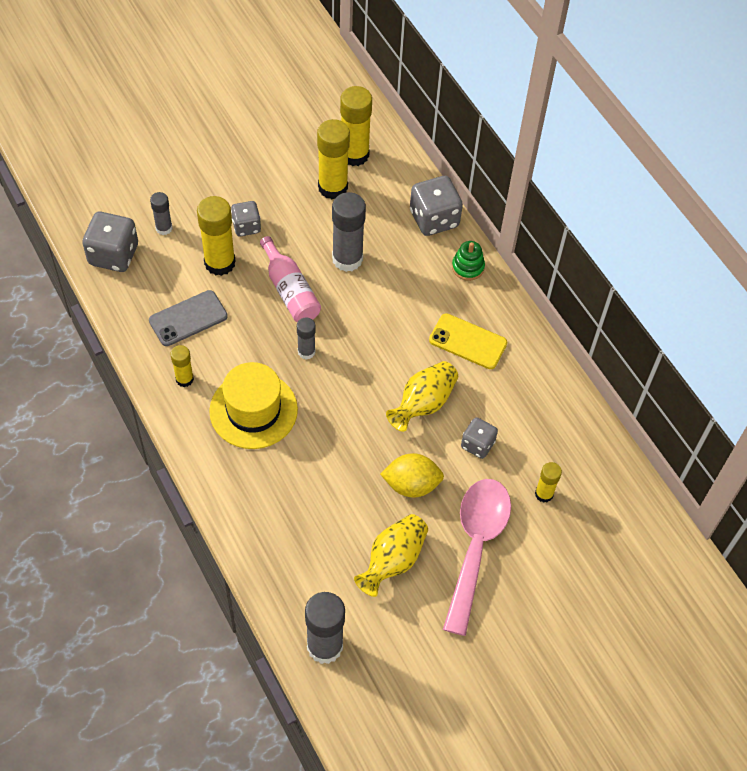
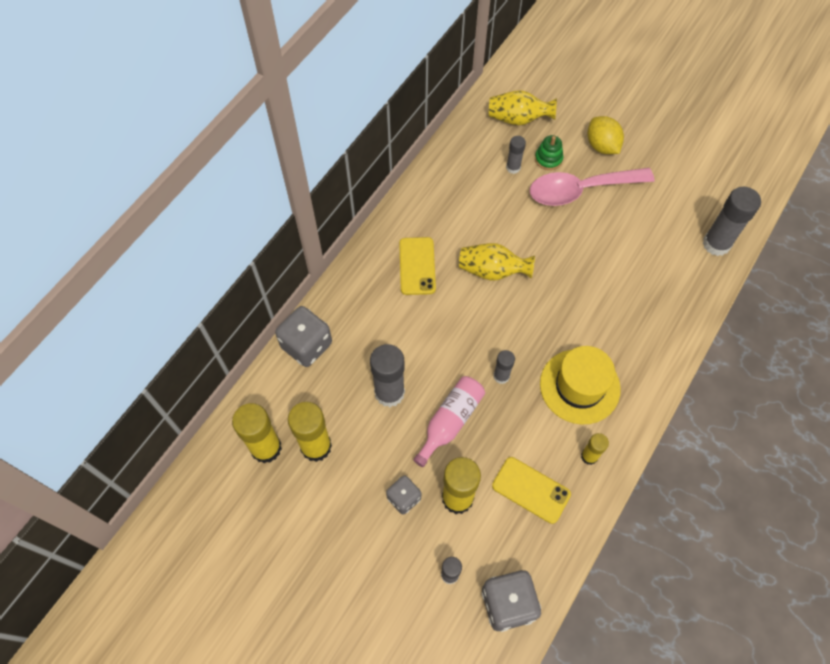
camera: 115 degrees left, 5 degrees up
grey phone [149,290,228,346] -> yellow phone [492,457,571,524]
yellow vase [354,514,428,597] -> yellow vase moved to [489,90,557,125]
yellow lemon [380,453,444,498] -> yellow lemon moved to [587,116,624,154]
green stacking toy [452,241,485,281] -> green stacking toy moved to [535,135,564,170]
grey dice [461,417,498,459] -> none
yellow glue stick [535,462,562,503] -> grey glue stick [506,136,526,174]

